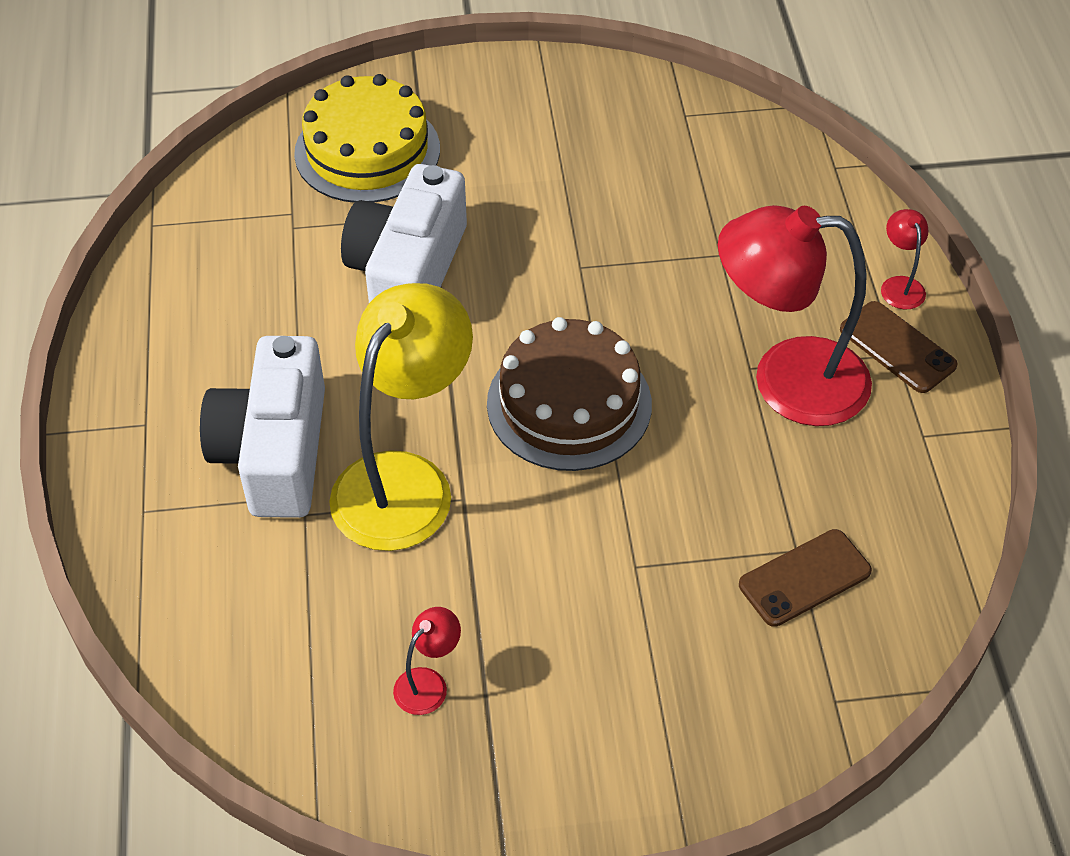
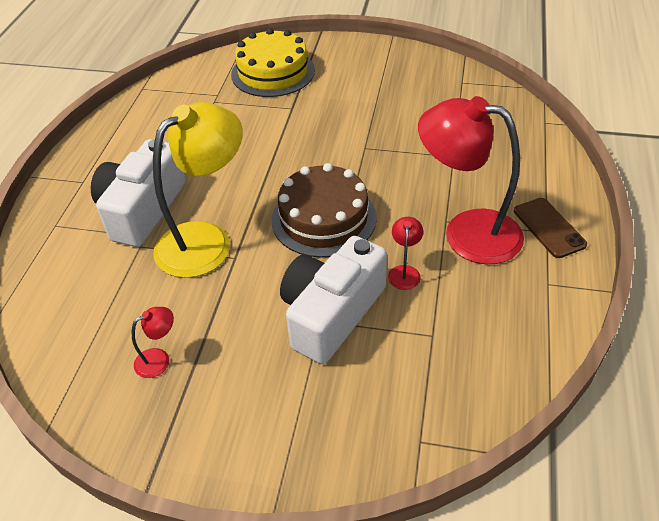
camera: 20 degrees right, 5 degrees down
white camera [341,164,467,303] -> white camera moved to [280,236,387,364]
brown phone [739,529,872,627] -> none
red lamp [881,209,929,309] -> red lamp moved to [388,217,423,290]

